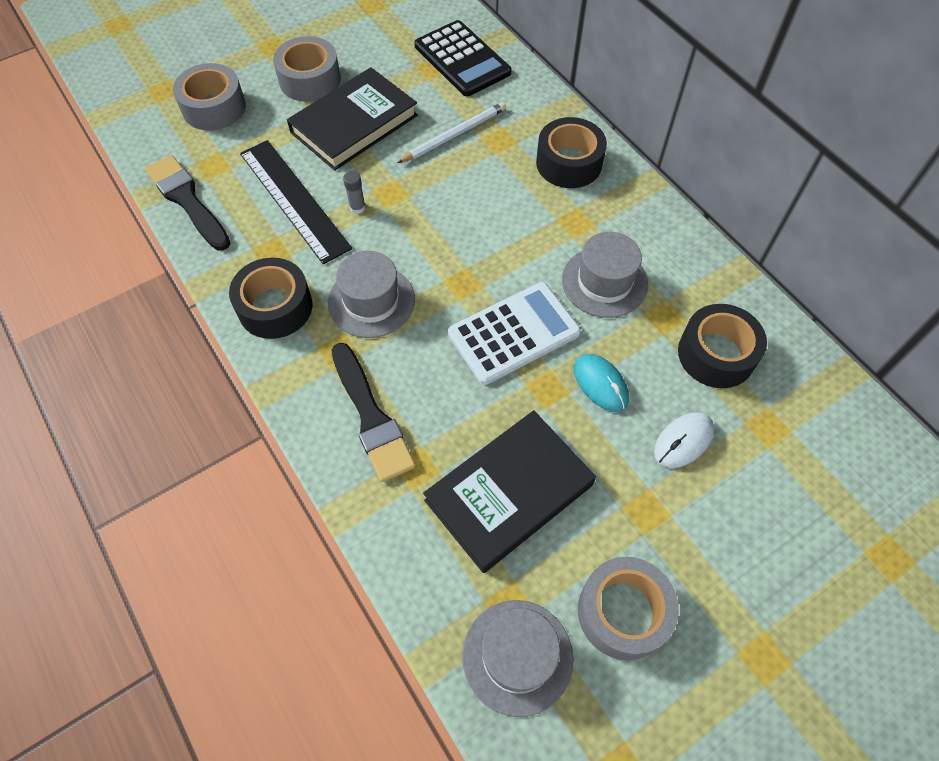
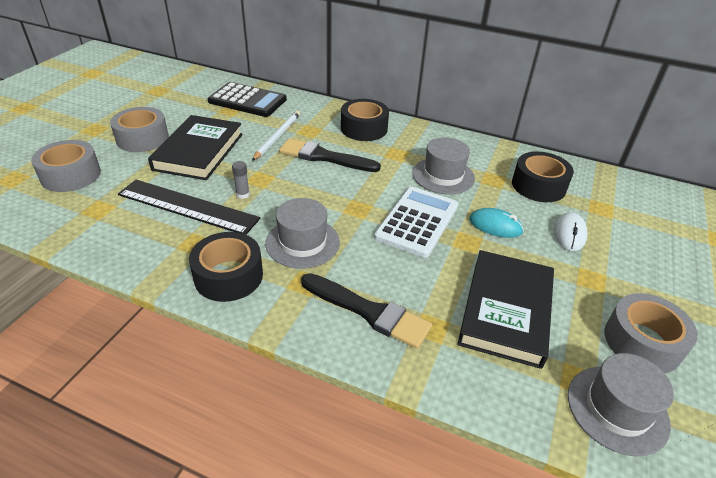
camera: 35 degrees left, 20 degrees down
black brush [145,155,230,251] -> black brush moved to [279,138,381,172]

